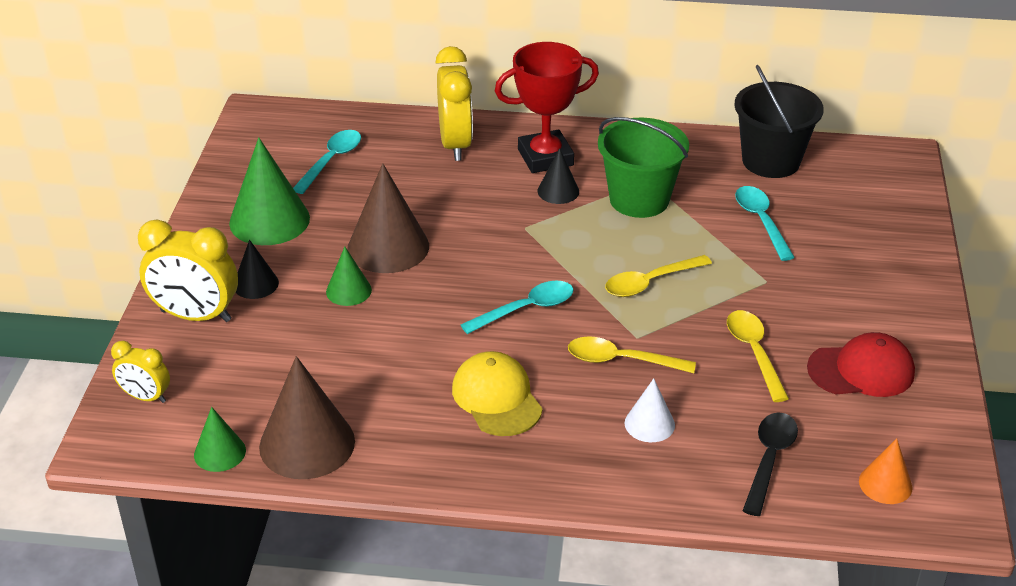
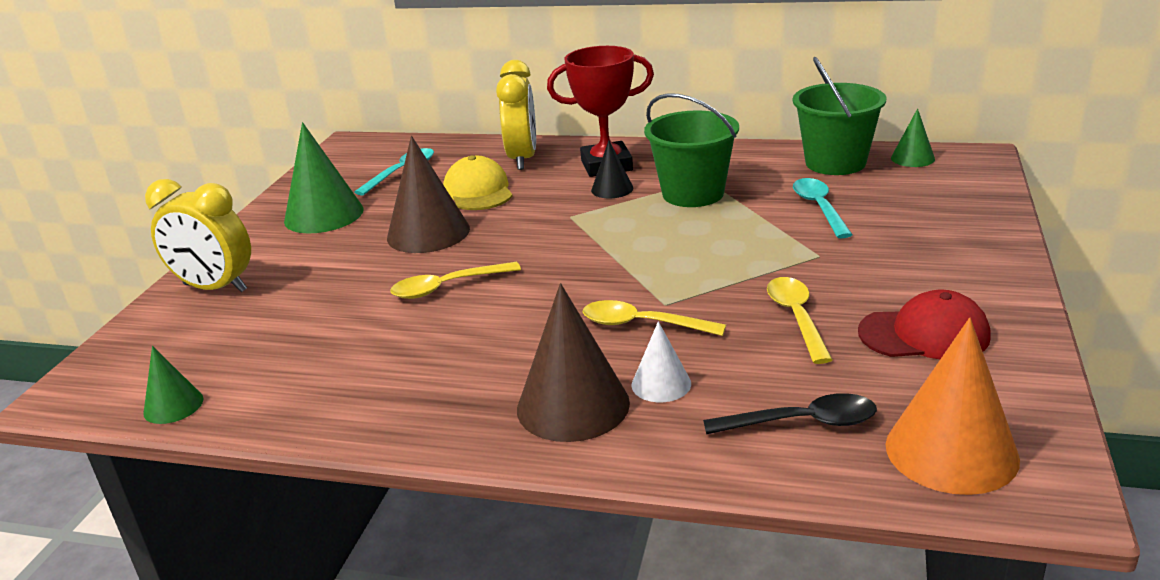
camera: 10 degrees right, 10 degrees down
yellow clock [111,340,170,403] -> none
black cone [235,240,279,299] -> none
brown cone [259,356,355,479] -> brown cone moved to [517,283,630,442]
green cone [326,247,372,306] -> green cone moved to [891,109,935,167]
yellow cap [452,351,543,436] -> yellow cap moved to [443,155,512,210]
turquoise spoon [461,281,573,334] -> none
yellow spoon [605,255,712,297] -> yellow spoon moved to [390,262,521,299]
black bucket [734,65,824,178] -> green bucket [793,57,887,175]
black spoon [743,412,798,516] -> black spoon turned 60 degrees clockwise [703,393,877,435]
orange cone [859,438,913,504] -> orange cone [886,317,1020,495], size x1.86

